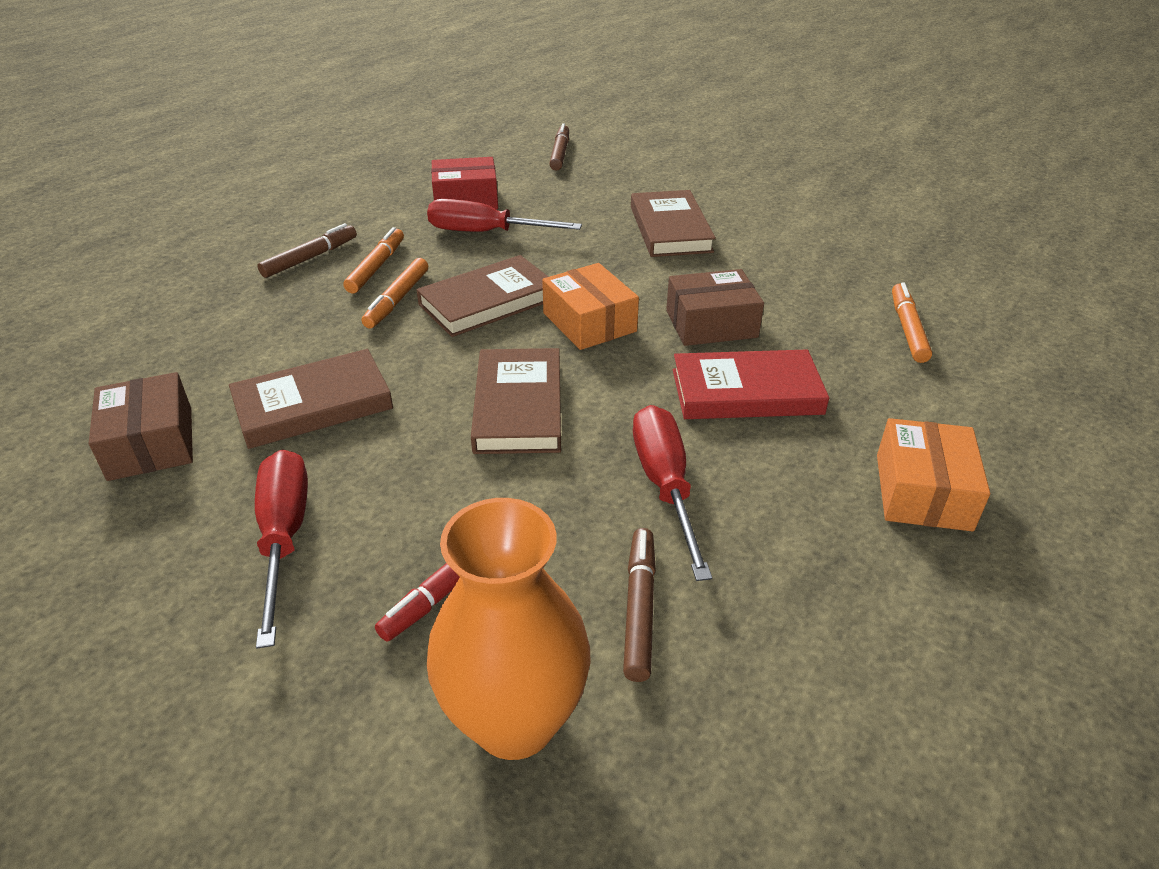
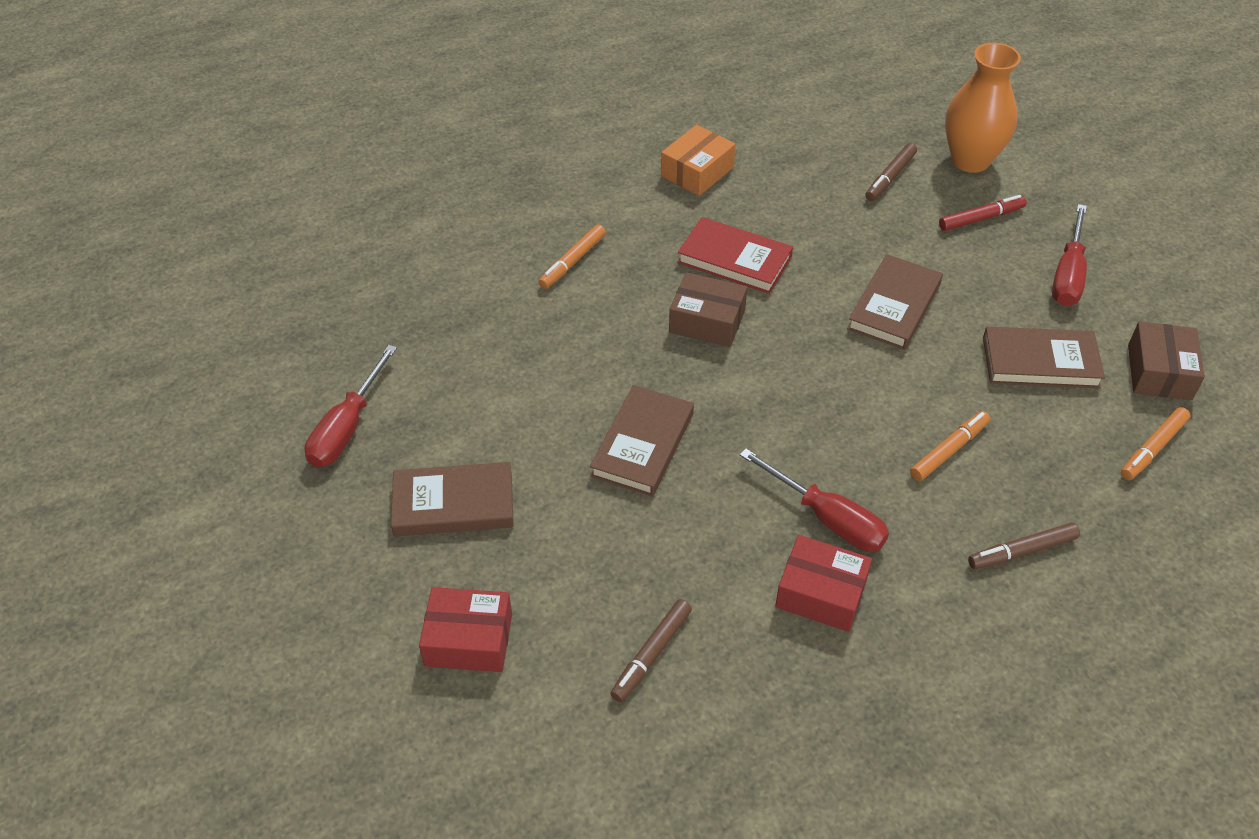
camera: 150 degrees left, 10 degrees up
orange marker [343,227,404,293] -> orange marker moved to [1121,407,1190,480]
brown book [416,255,549,337] -> brown book moved to [391,462,514,537]
orange box [542,263,639,350] -> none
red screwdriver [633,405,712,581] -> red screwdriver moved to [305,345,397,467]
none -> red box [419,587,512,672]

